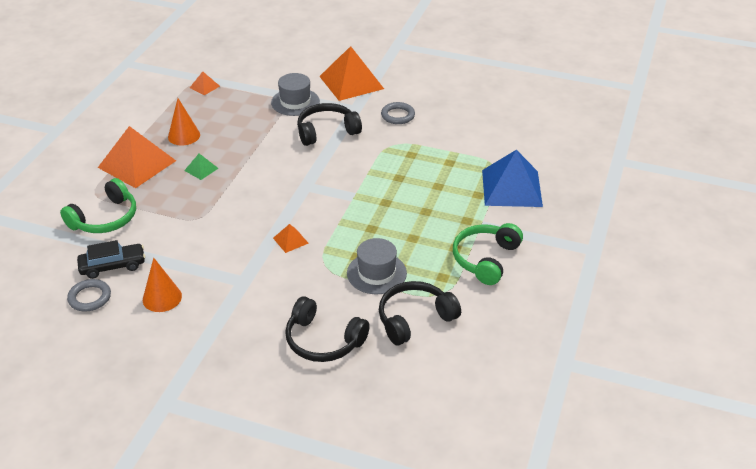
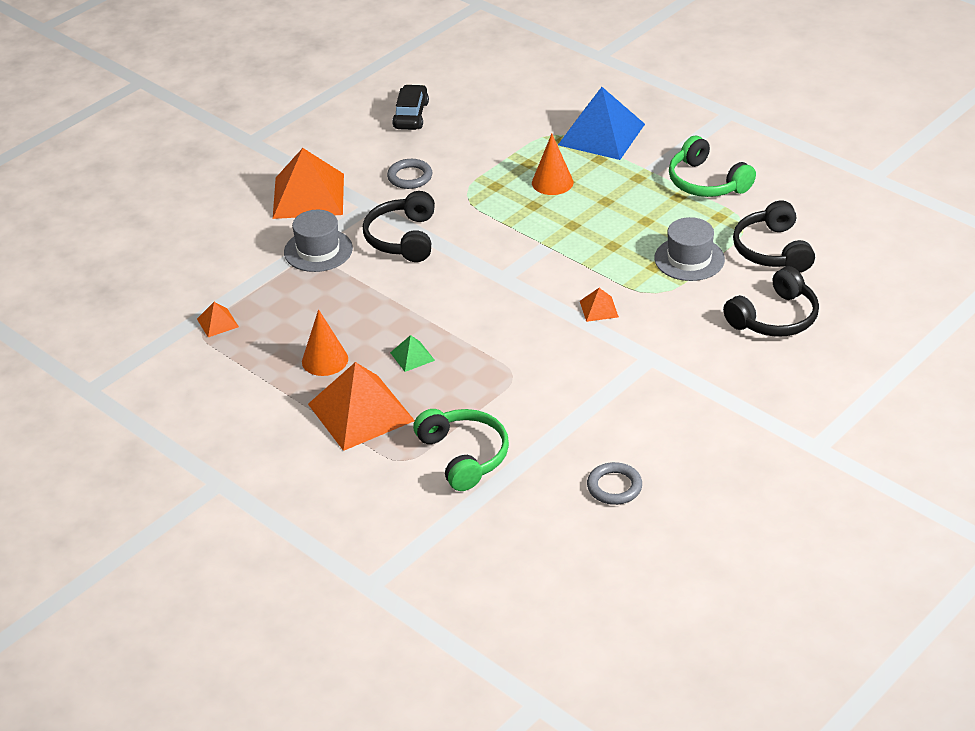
camera: 65 degrees left, 0 degrees up
black car [77,240,145,279] -> black car moved to [392,85,429,130]
orange cone [143,258,182,312] -> orange cone moved to [532,133,573,195]

